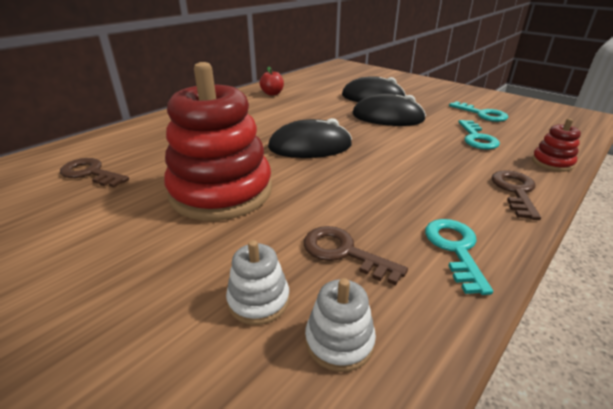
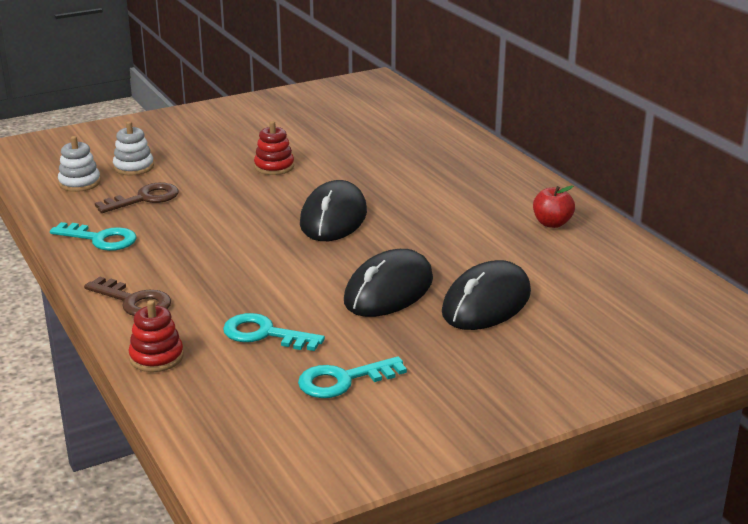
camera: 110 degrees right, 5 degrees down
brown key [60,158,129,187] -> none
red stacking toy [164,62,272,221] -> red stacking toy [254,121,294,175], size x0.42

